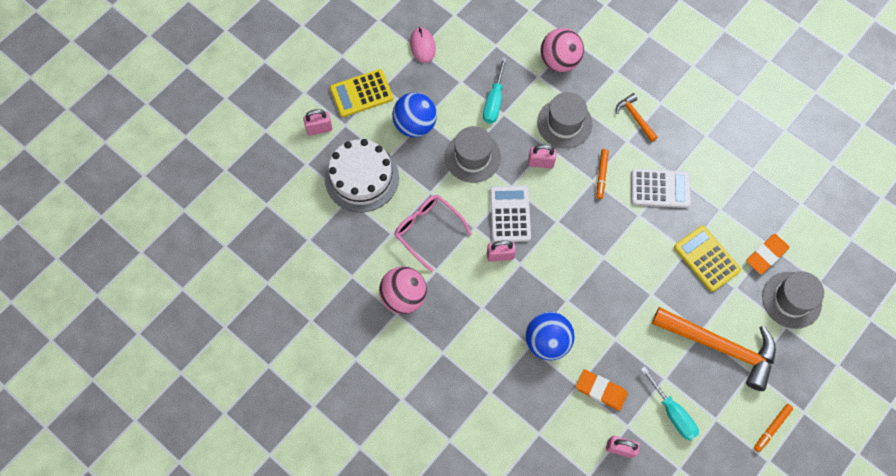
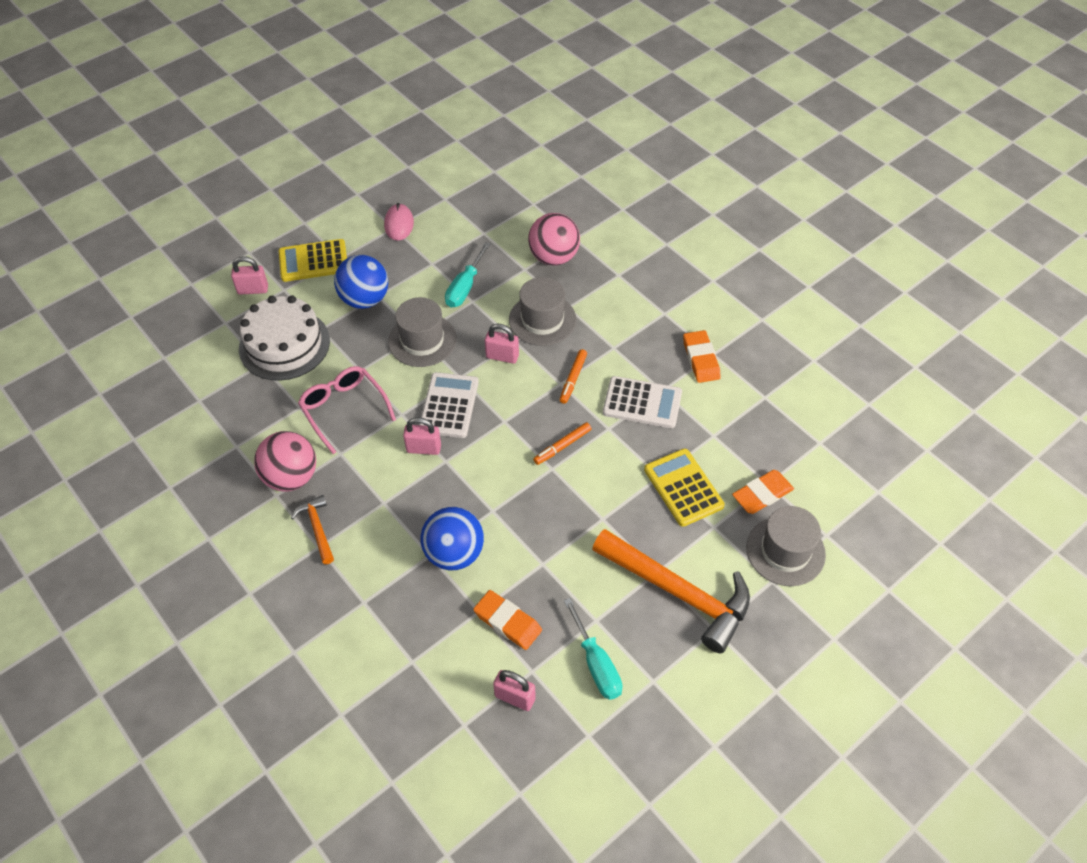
camera: 10 degrees right, 15 degrees down
orange hammer [616,93,658,142] -> orange hammer moved to [291,495,334,564]
orange marker [754,404,793,452] -> orange marker moved to [533,422,591,465]
none -> orange eraser [683,330,721,383]

